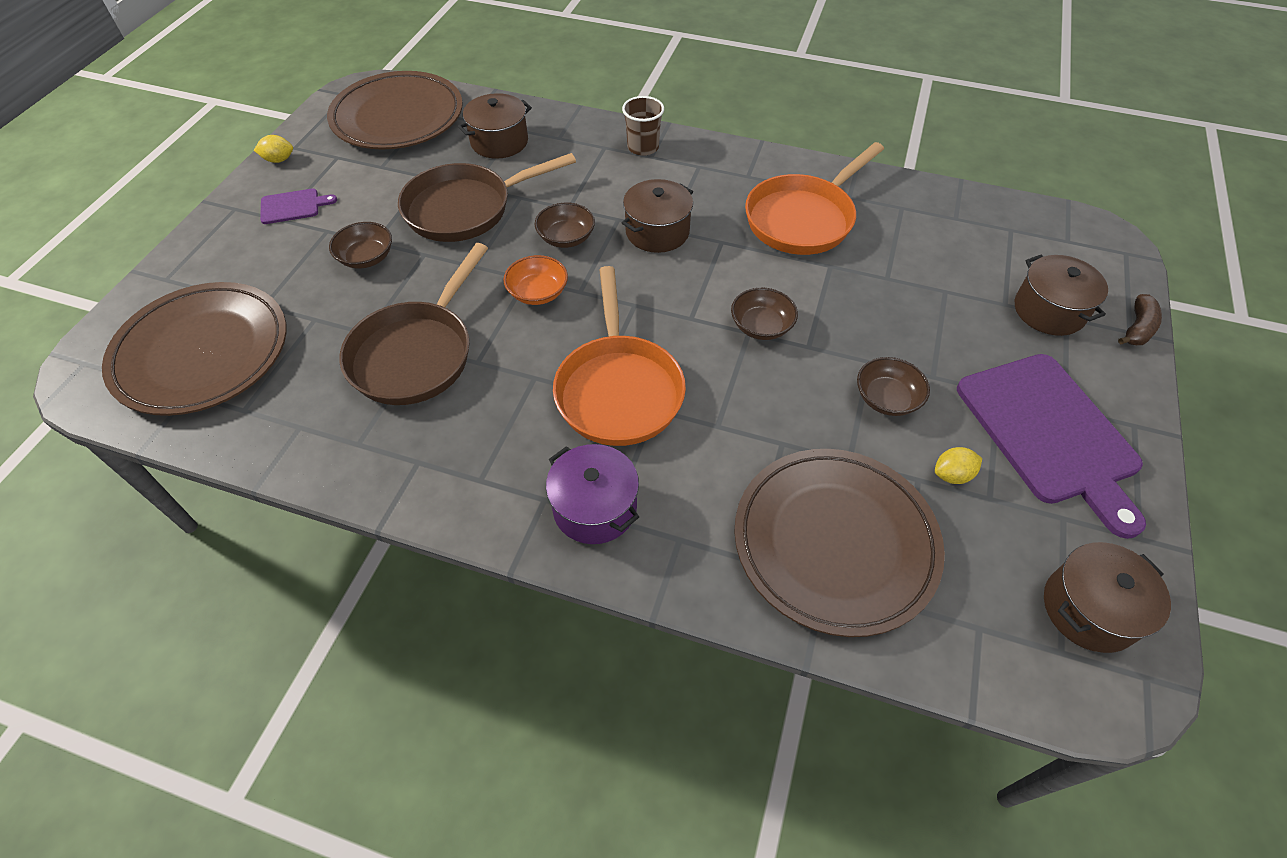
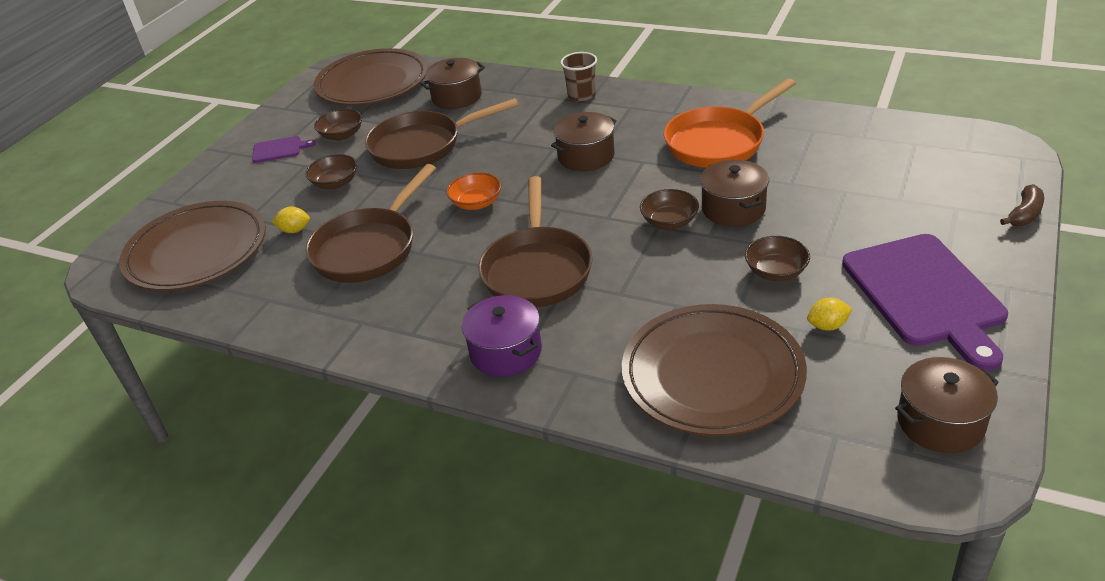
camera: 10 degrees right, 15 degrees down
yellow lemon [254,135,293,163] -> yellow lemon moved to [272,206,310,233]
brown bowl [535,203,595,248] -> brown bowl moved to [314,109,362,141]
orange pan [553,266,686,446] -> brown pan [478,176,593,308]
brown pot [1015,255,1108,336] -> brown pot moved to [700,160,769,227]

